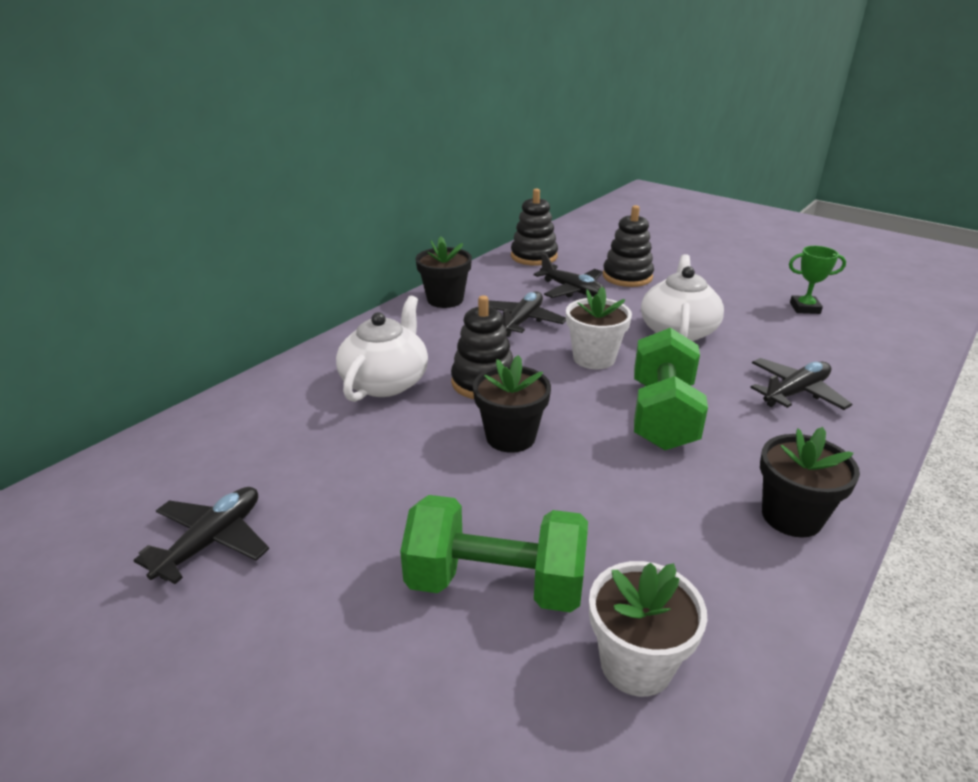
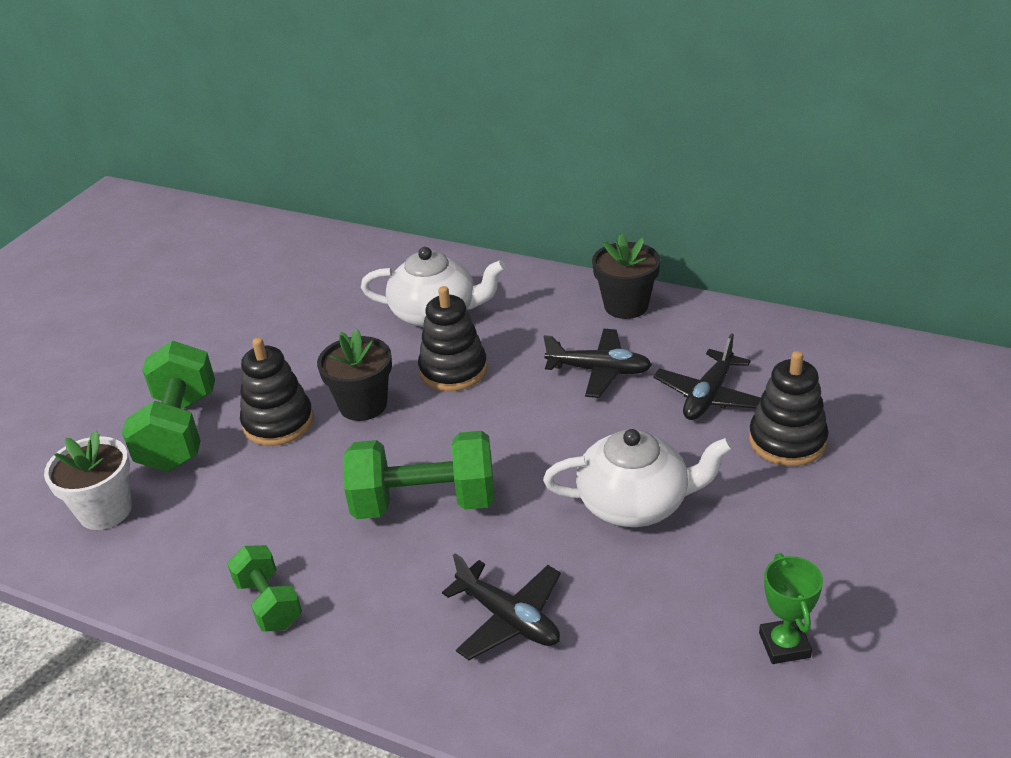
camera: 80 degrees right, 5 degrees up
black plane [133,487,269,584] -> none
black stacking toy [511,188,558,266] -> black stacking toy moved to [240,338,314,446]
white flower pot [566,287,632,369] -> none
black flower pot [760,427,860,537] -> green dumbbell [227,545,302,631]

